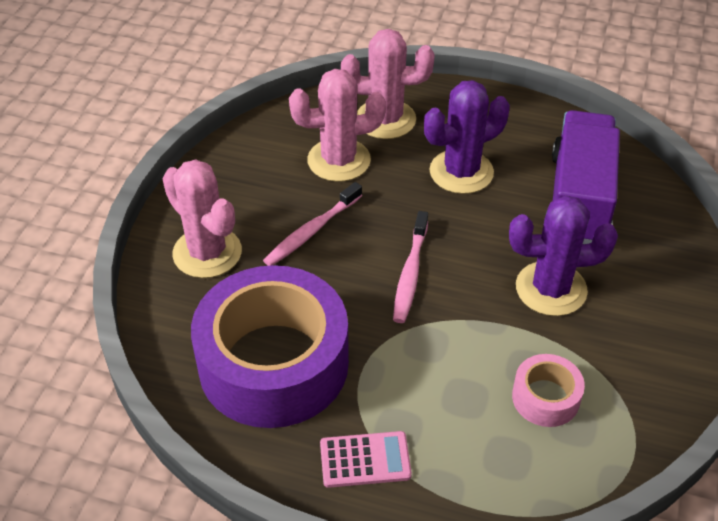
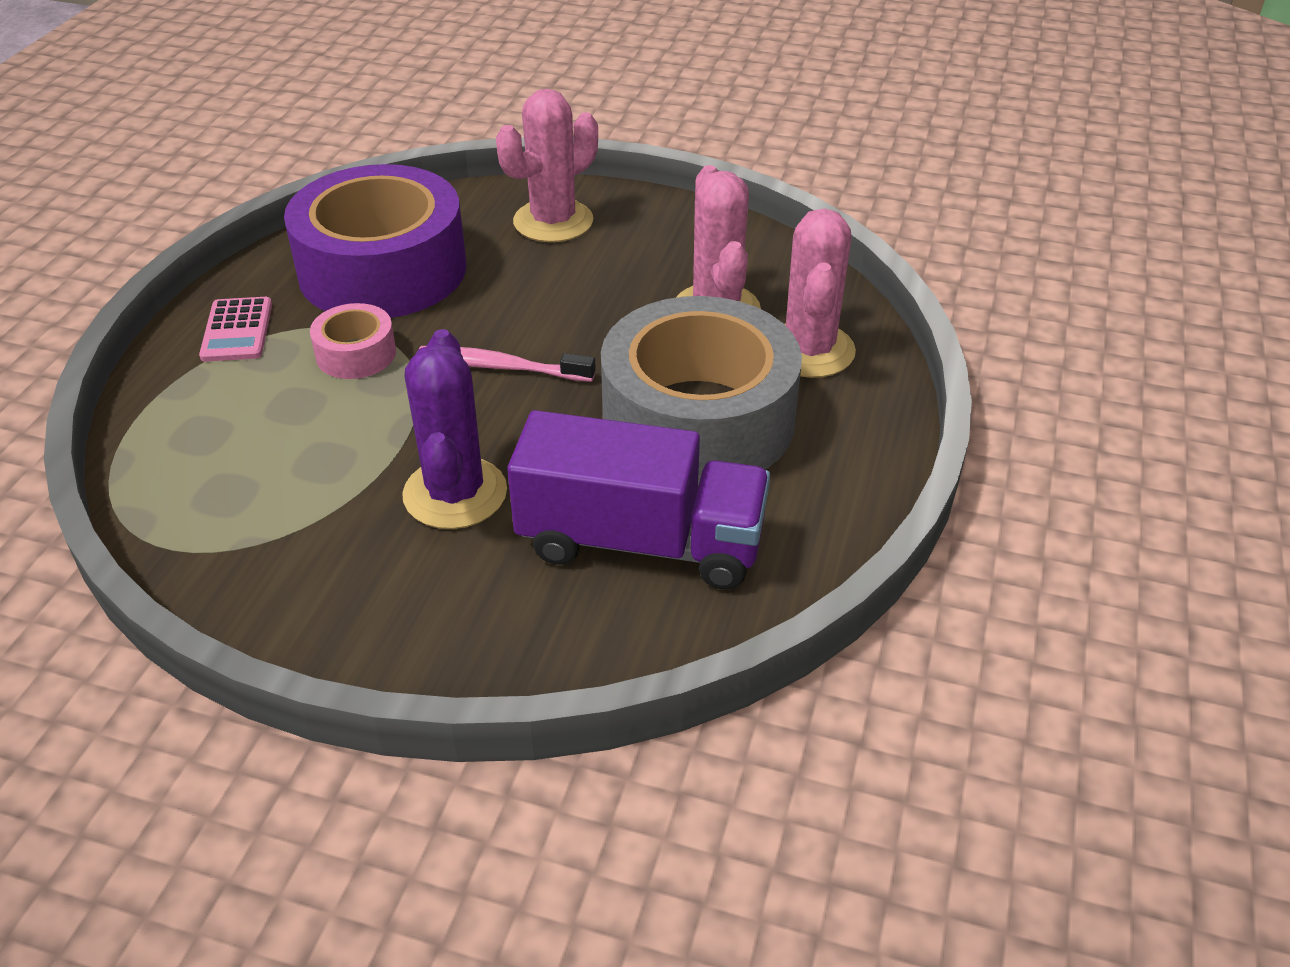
camera: 90 degrees right, 5 degrees down
pink toothbrush [263,182,362,266] -> none
purple cactus [424,80,510,194] -> grey tape [601,296,802,486]
pink tape [512,354,585,427] -> pink tape moved to [310,303,396,379]

